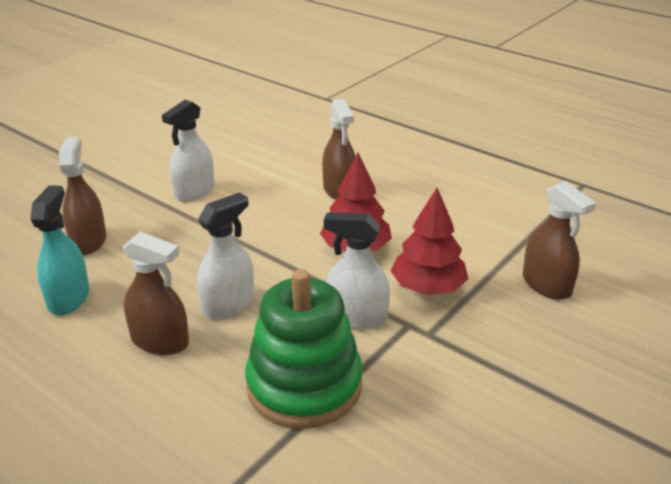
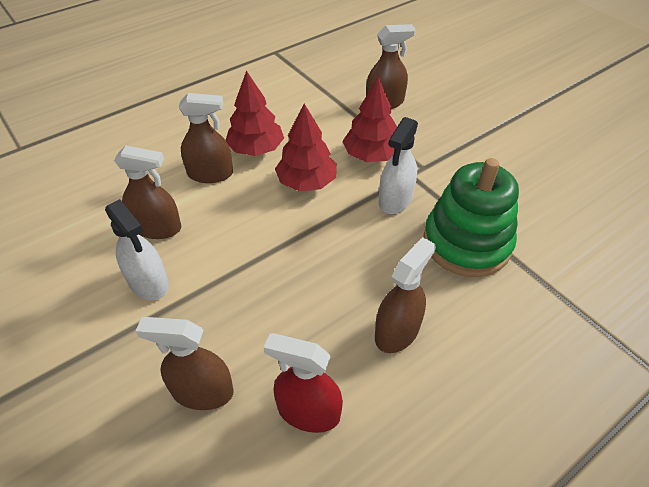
camera: 75 degrees left, 15 degrees up
turquoise spray bottle [30,185,90,315] -> red spray bottle [263,333,343,433]
white spray bottle [197,193,254,319] -> none
none -> brown spray bottle [114,145,182,239]
none -> red tree [225,71,284,156]

